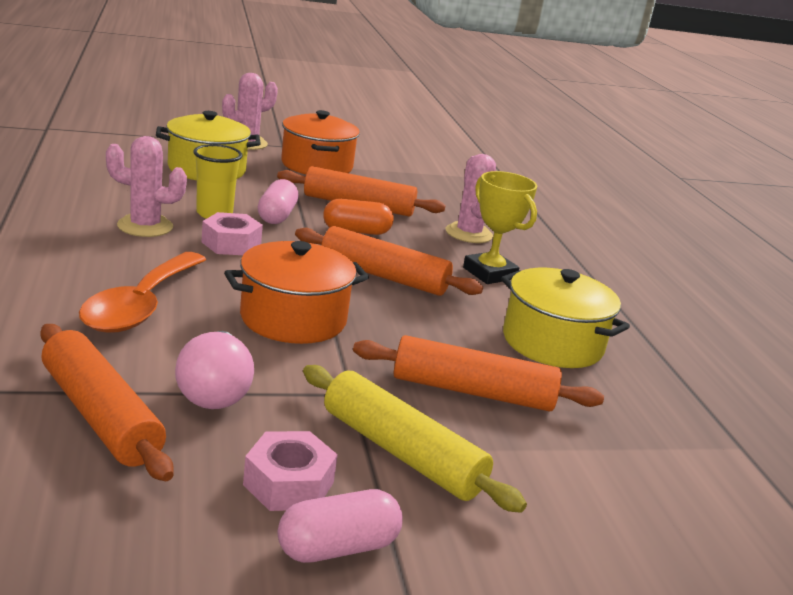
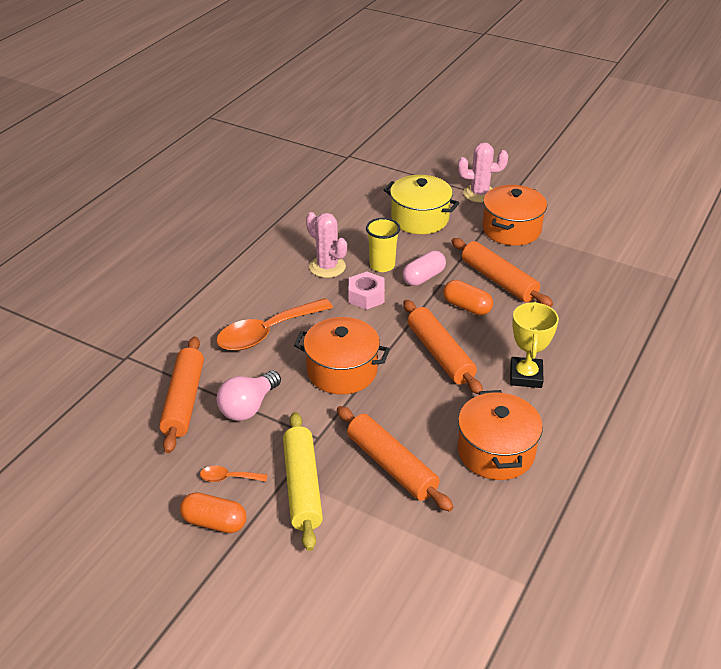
camera: 45 degrees right, 15 degrees up
pink nut [243,431,338,511] -> orange spoon [200,466,267,482]
pink capsule [278,489,403,563] -> orange capsule [180,492,247,533]
pink cactus [446,154,496,243] -> none
yellow pot [501,268,630,368] -> orange pot [458,390,543,480]

